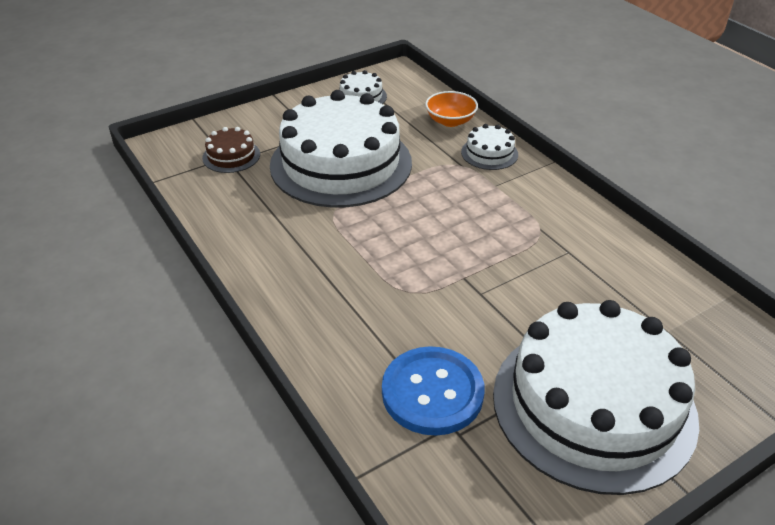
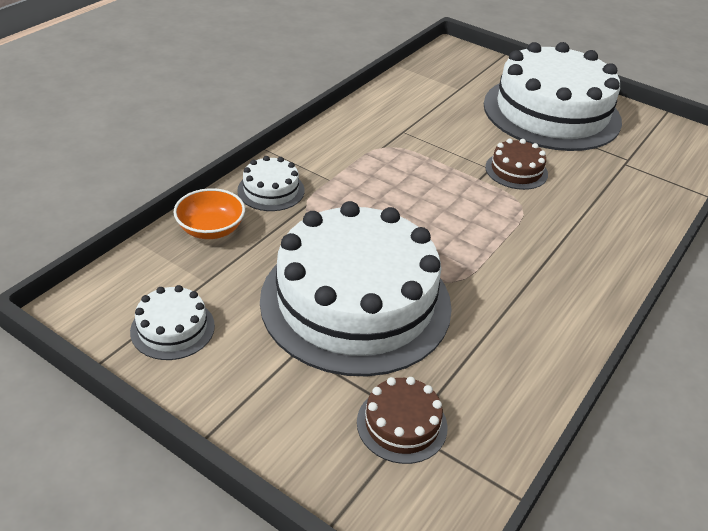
camera: 115 degrees left, 0 degrees up
blue button [382,346,484,436] -> none
none -> brown cake [485,138,548,190]

